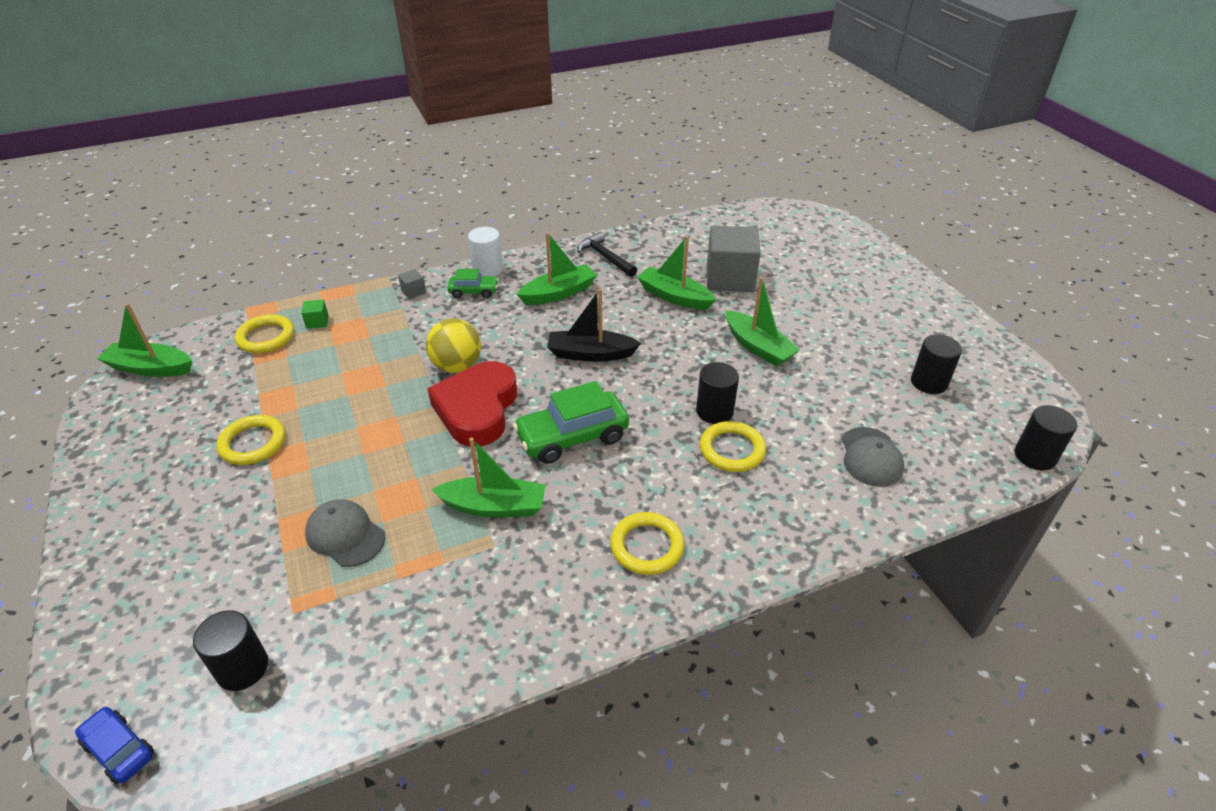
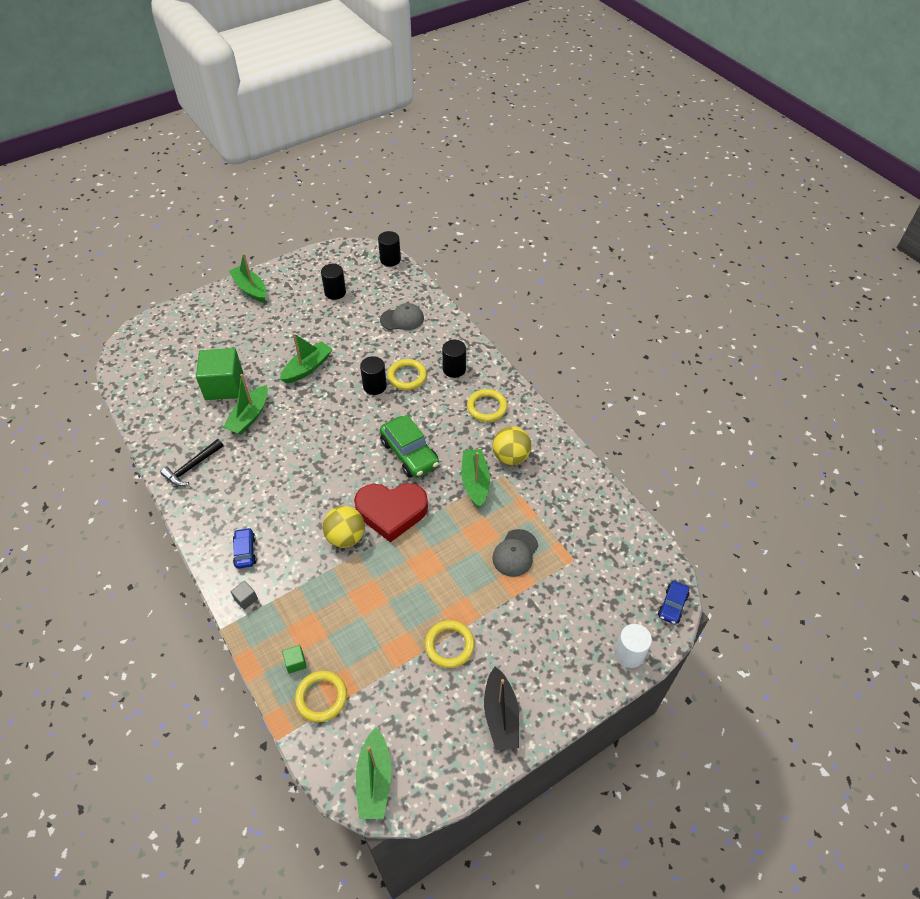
camera: 100 degrees left, 10 degrees up
black cylinder [193,610,268,691] -> black cylinder moved to [442,340,466,378]
green car [447,269,499,298] -> blue car [233,528,256,569]
white cylinder [468,227,503,276] -> white cylinder moved to [615,624,652,668]
green boat [517,232,597,305] -> green boat moved to [229,253,267,303]
black boat [547,289,641,362] -> black boat moved to [484,667,519,751]
grey cube [707,226,761,292] -> green cube [196,348,243,400]
none -> yellow ball [492,426,531,465]

